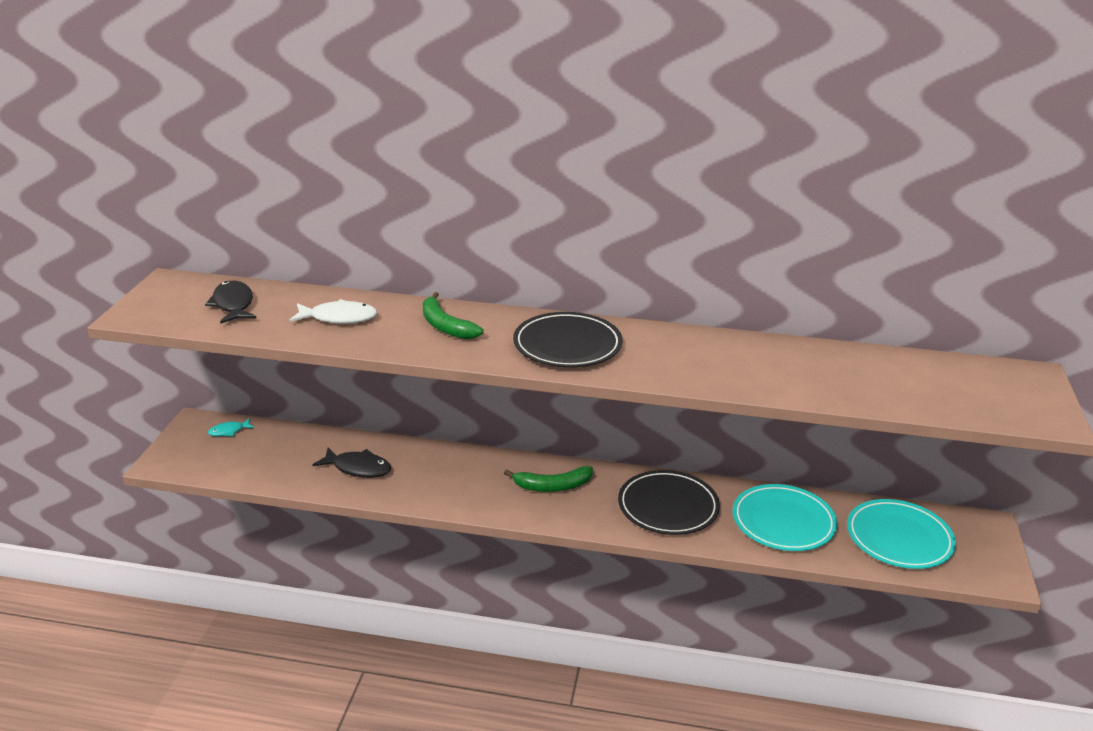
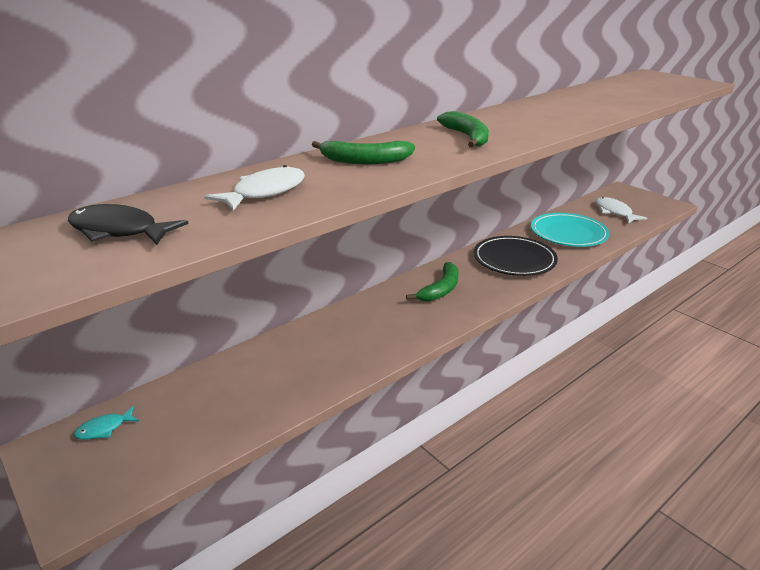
camera: 50 degrees left, 0 degrees up
turquoise fish [208,418,254,436] -> turquoise fish turned 45 degrees clockwise [74,406,139,440]
black fish [313,447,391,478] -> none
black plate [513,312,623,367] -> green banana [437,111,489,147]
turquoise plate [847,499,956,569] -> white fish [595,197,647,223]

